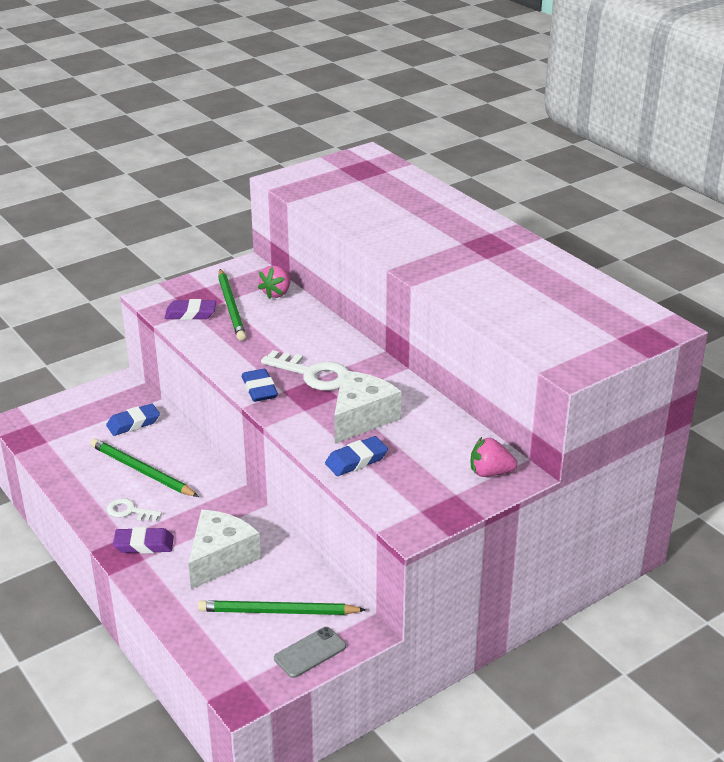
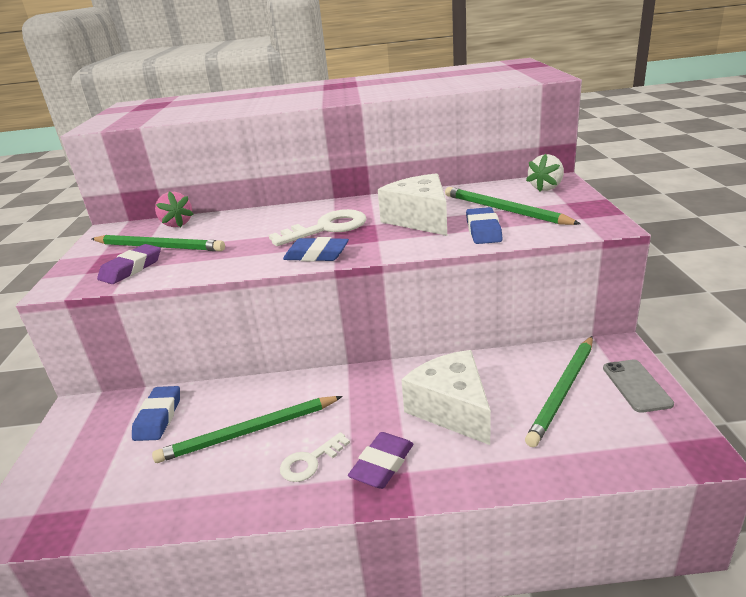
camera: 55 degrees left, 5 degrees down
pink strawberry [470,437,517,477] -> white strawberry [526,154,564,192]
none -> green pencil [445,187,581,225]

